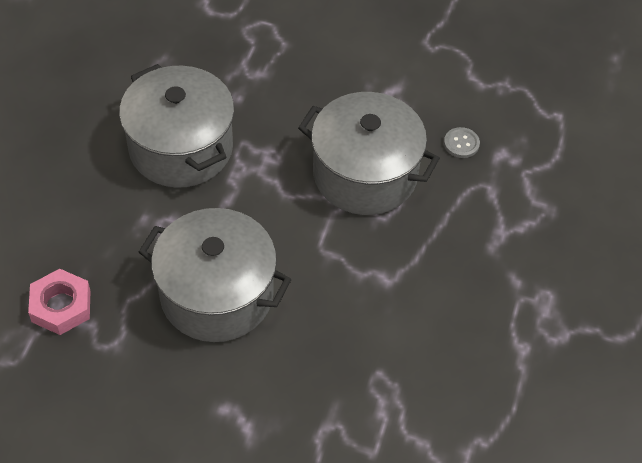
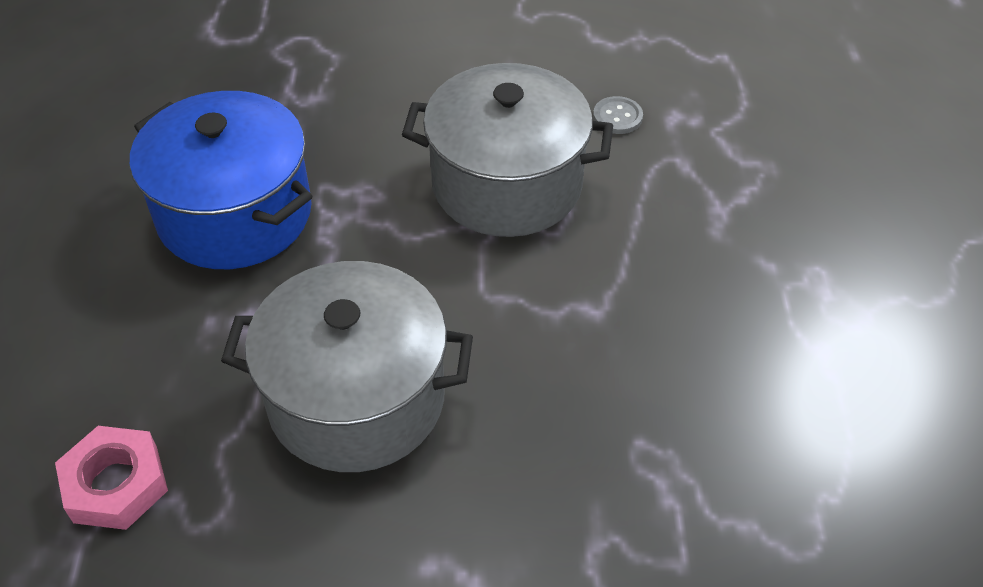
camera: 15 degrees left, 5 degrees down
grey pot [119,64,234,188] -> blue pot [130,91,312,269]

